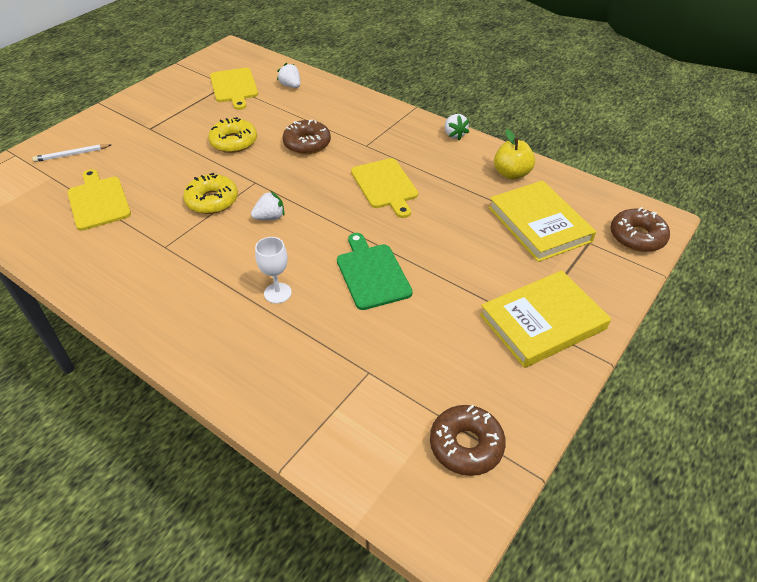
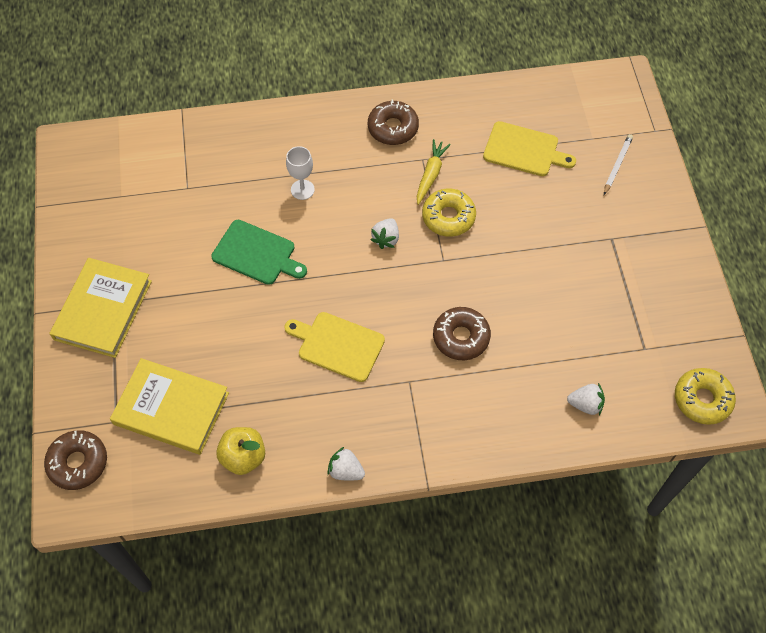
camera: 135 degrees right, 15 degrees up
yellow donut [208,117,257,153] -> yellow donut moved to [675,368,736,425]
yellow cutting board [210,68,258,110] -> none
brown donut [430,405,506,476] -> brown donut moved to [368,99,419,145]
none -> yellow carrot [417,139,451,205]

